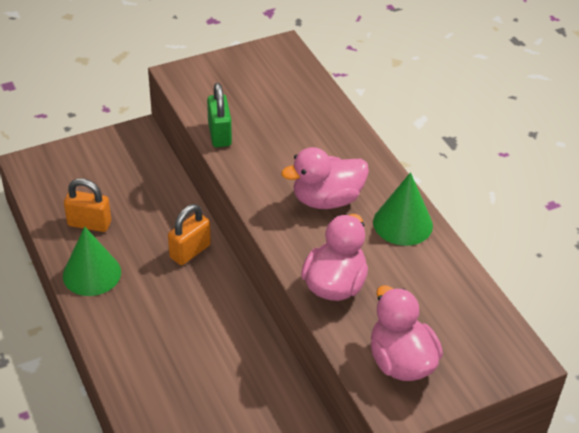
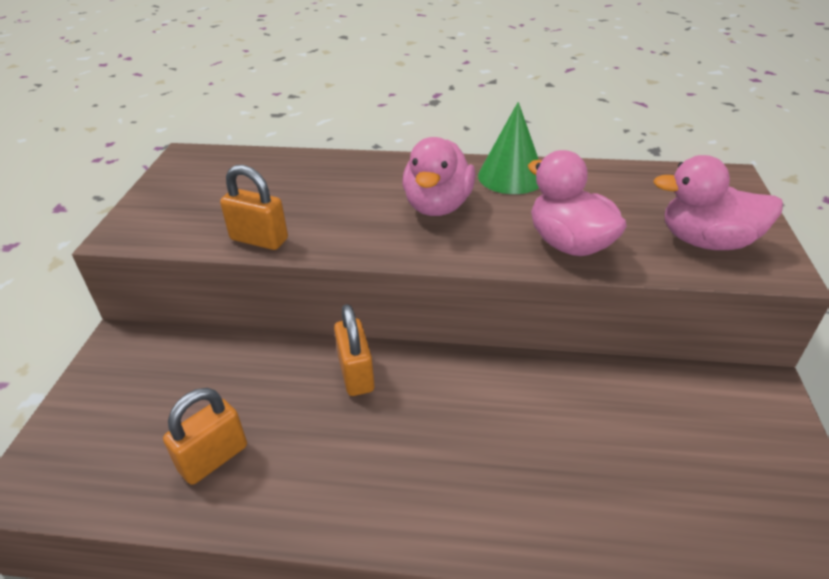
camera: 55 degrees left, 5 degrees down
green cone [63,227,121,296] -> none
green padlock [207,83,232,147] -> orange padlock [220,165,288,250]

